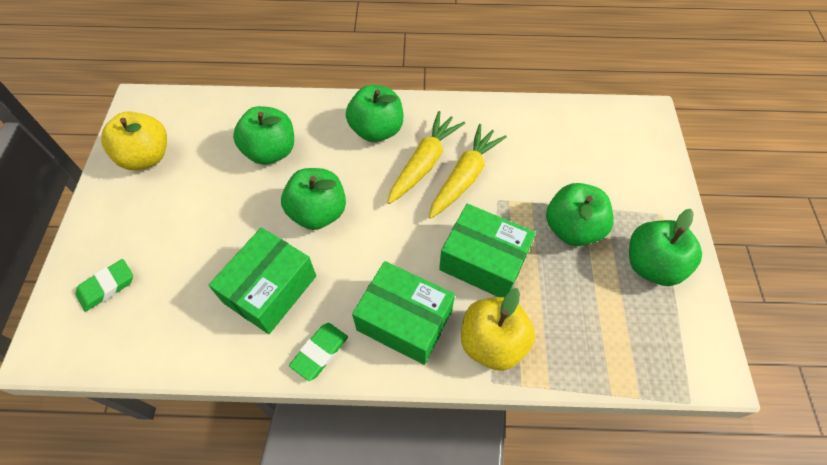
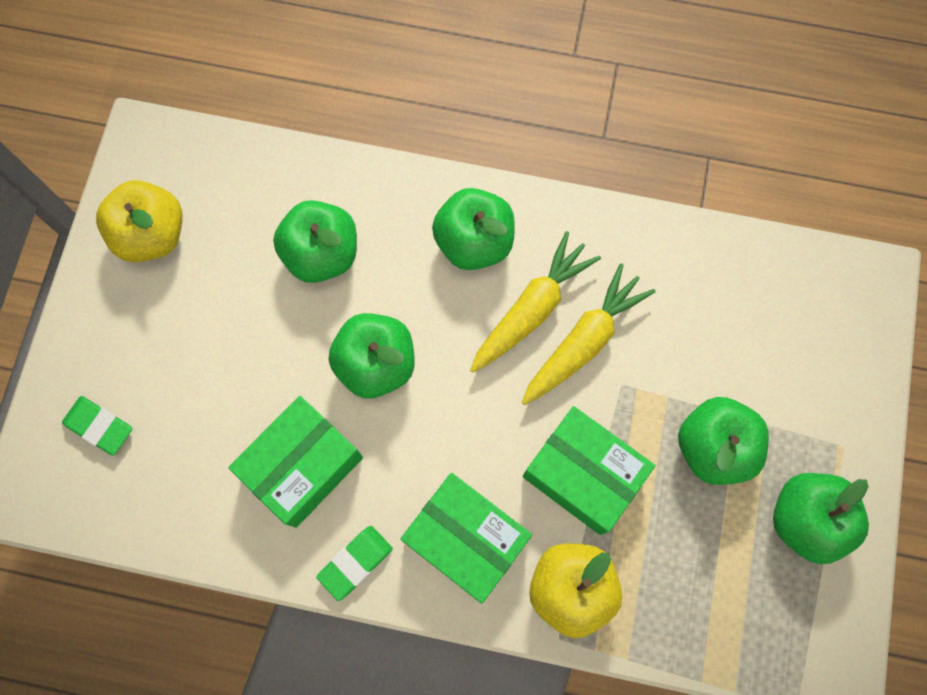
camera: 10 degrees right, 15 degrees up
green eraser [75,259,133,312] -> green eraser turned 60 degrees clockwise [62,396,132,456]

